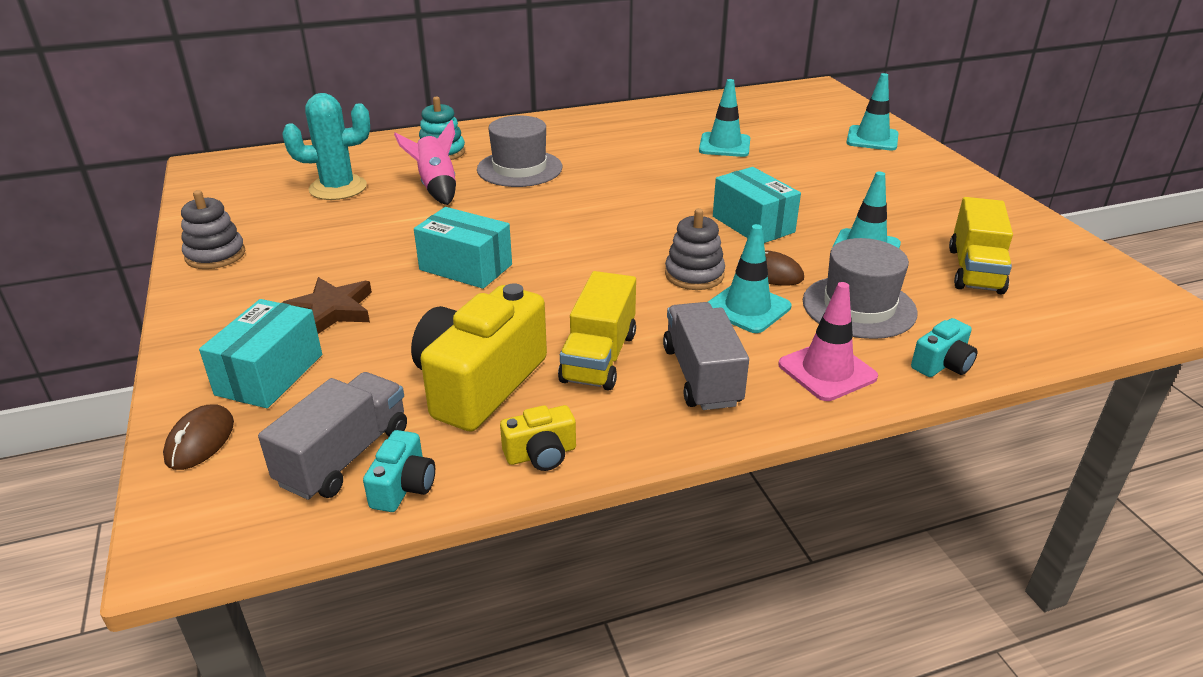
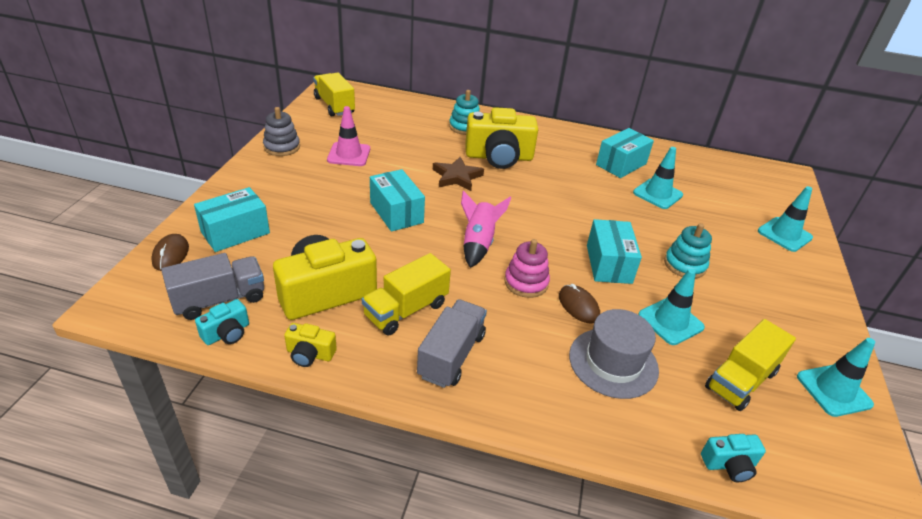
camera: 30 degrees right, 5 degrees up
brown mouse [163,405,234,470] -> brown mouse turned 45 degrees counterclockwise [151,234,189,271]
turquoise cactus [282,93,370,200] -> none
brown star [282,277,372,334] -> brown star moved to [433,157,484,191]
pink rocket [394,120,456,205] -> pink rocket moved to [461,191,511,268]
grey hat [477,115,562,187] -> yellow camera [465,107,538,169]
grey stacking toy [665,208,725,290] -> pink stacking toy [504,239,550,298]
turquoise traffic cone [708,224,792,333] -> turquoise traffic cone moved to [797,338,875,417]
pink traffic cone [778,282,878,401] -> pink traffic cone moved to [327,106,370,166]
turquoise camera [911,318,977,377] -> turquoise camera moved to [701,434,766,482]
none -> yellow truck [313,73,355,116]
none -> turquoise box [596,128,654,178]
none -> turquoise stacking toy [664,223,712,279]

